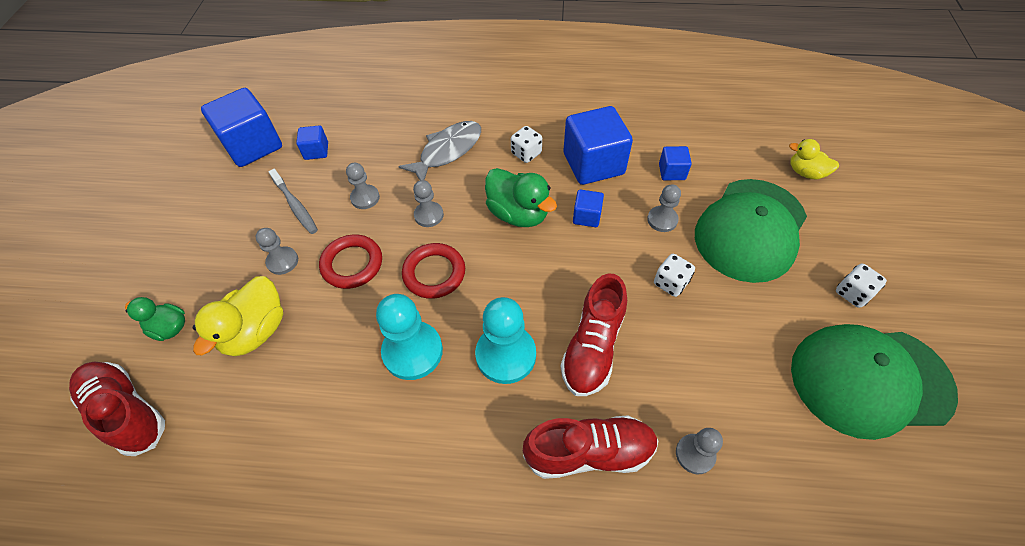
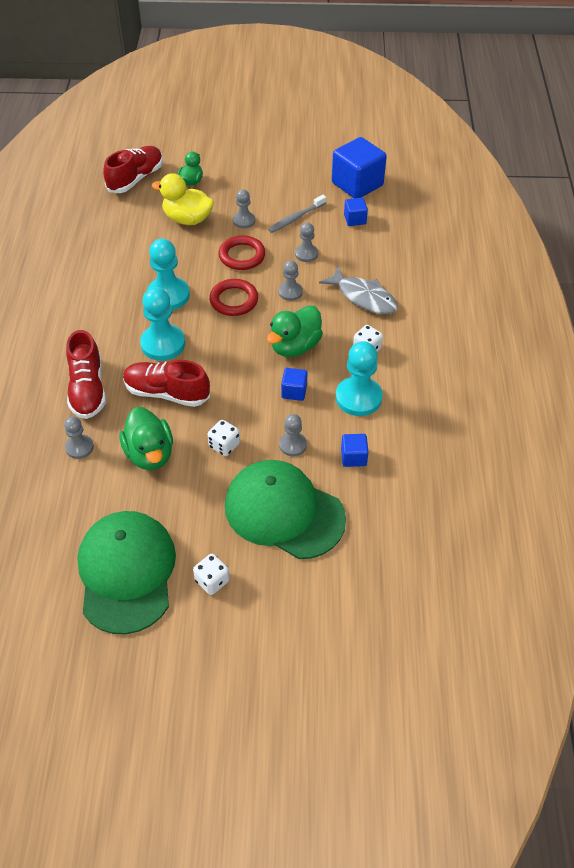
camera: 85 degrees right, 5 degrees down
blue cube [563,106,633,185] -> turquoise pawn [336,341,383,416]
yellow duck [789,139,839,179] -> none
none -> green duck [120,407,173,470]

